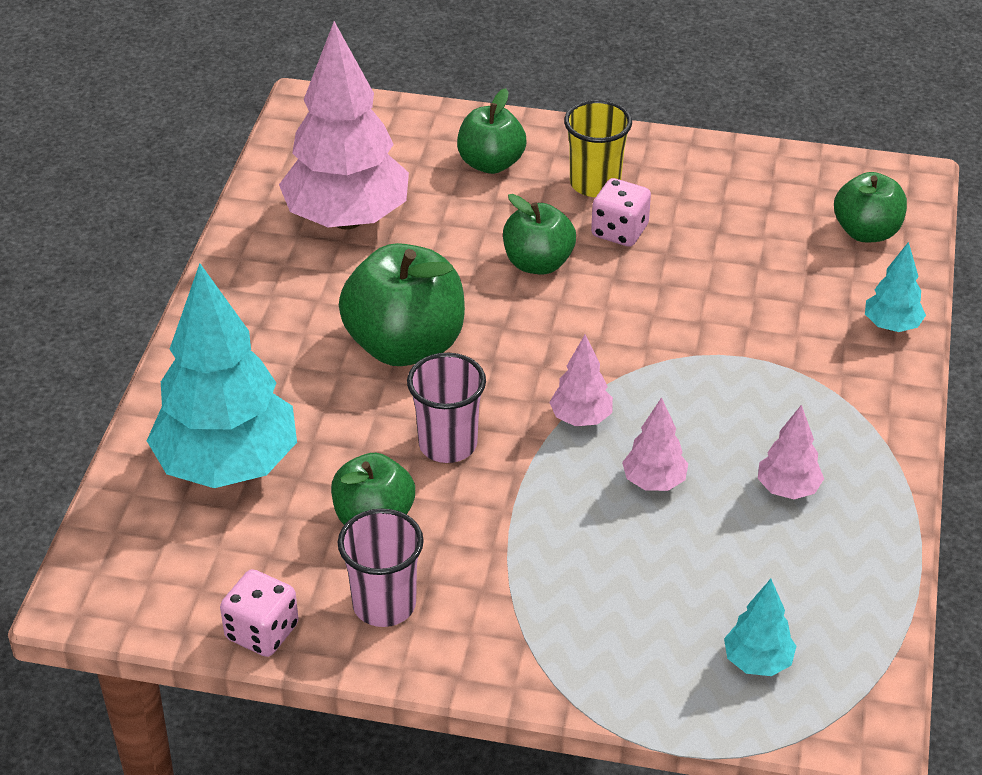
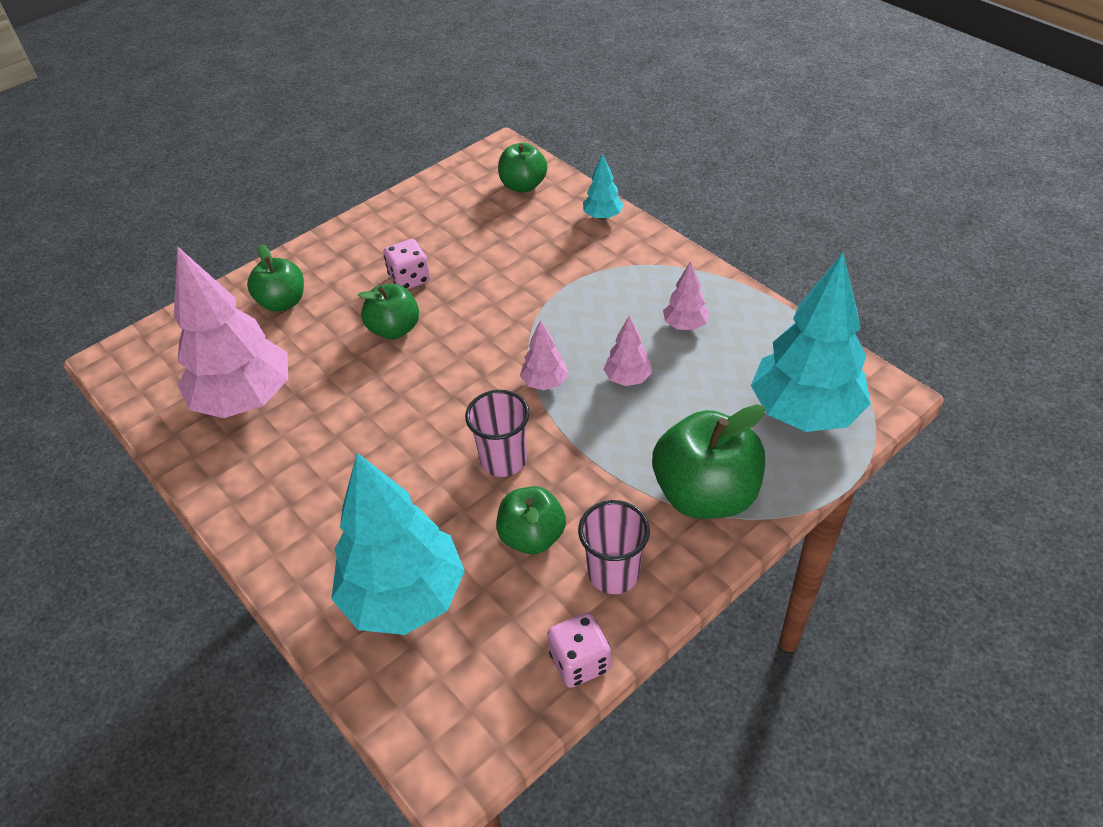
camera: 50 degrees left, 5 degrees up
green apple [339,243,465,366] -> green apple moved to [652,404,765,519]
yellow cup [564,100,632,197] -> none
turquoise tree [724,579,796,676] -> turquoise tree [751,253,871,432], size x2.26

